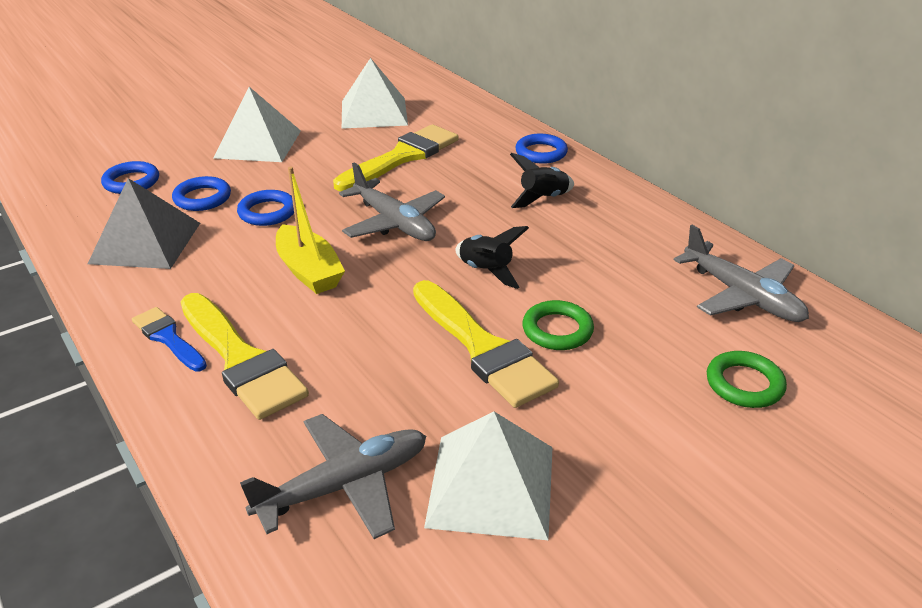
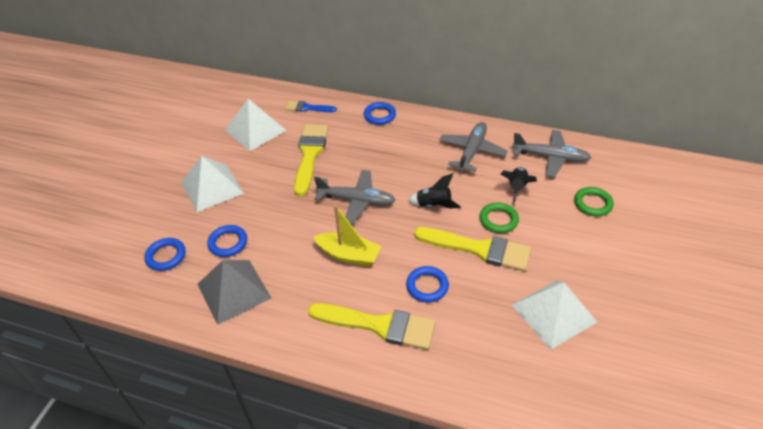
camera: 35 degrees left, 10 degrees up
blue brush [132,307,207,372] -> blue brush moved to [286,101,337,112]
blue ring [237,190,294,226] -> blue ring moved to [406,266,449,302]
grey plane [240,414,426,539] -> grey plane moved to [439,122,508,172]
black rocket [510,153,574,208] -> black rocket moved to [500,167,537,205]

